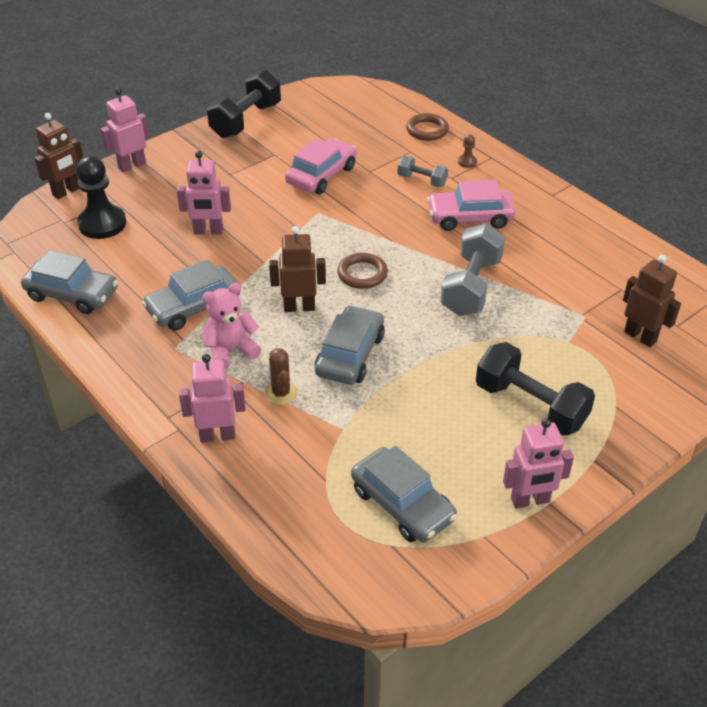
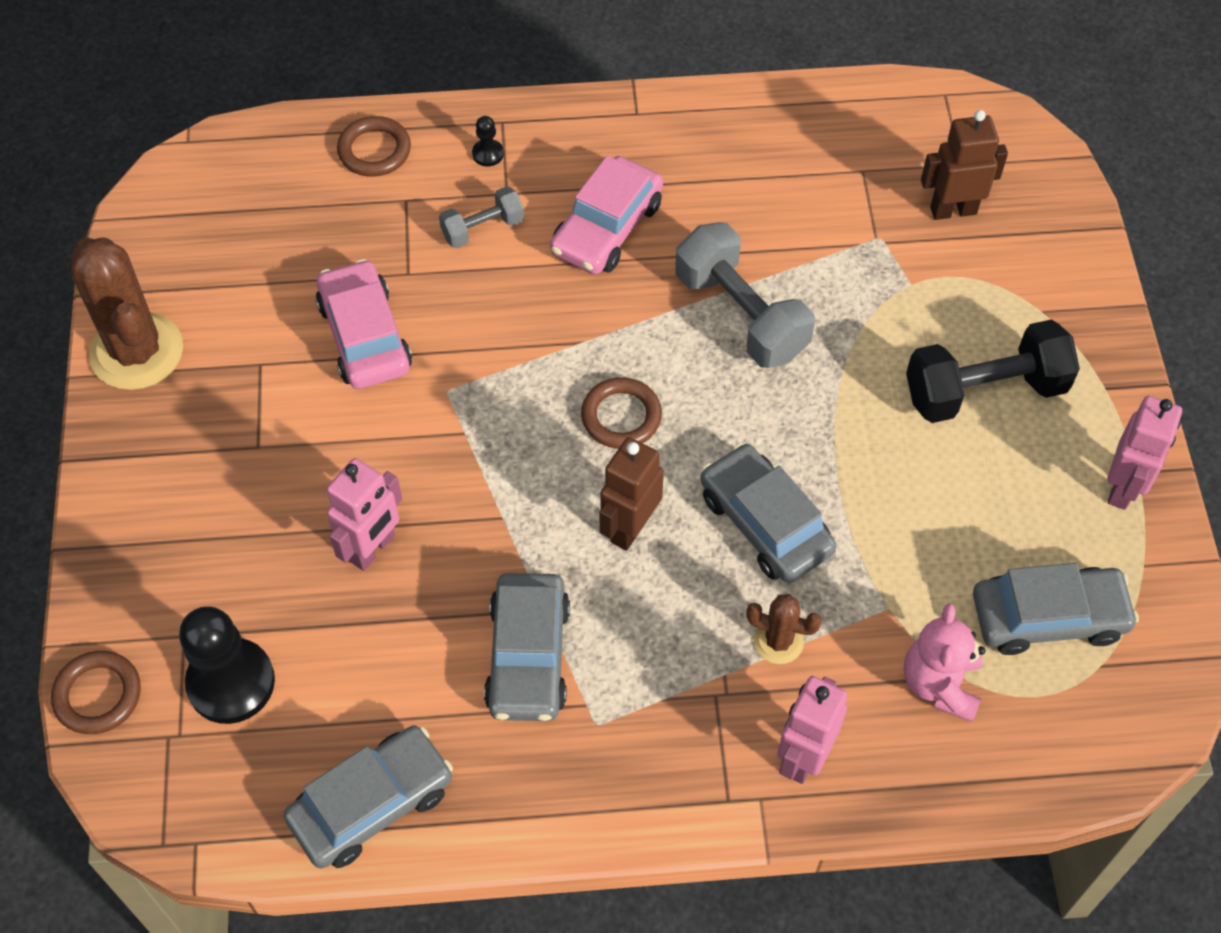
camera: 55 degrees left, 15 degrees up
brown robot [34,113,83,199] -> brown ring [51,651,141,734]
pink robot [101,88,149,172] -> none
pink teddy bear [202,283,261,369] -> pink teddy bear moved to [904,603,985,722]
black dumbbell [207,70,281,138] -> brown cactus [71,237,183,390]
brown pawn [458,134,477,168] -> black pawn [472,116,504,166]

